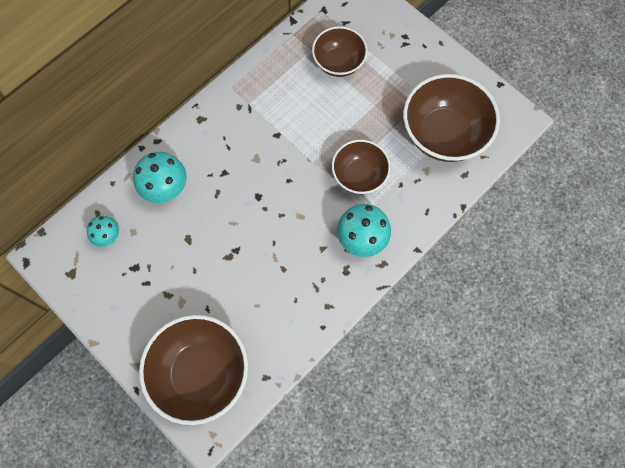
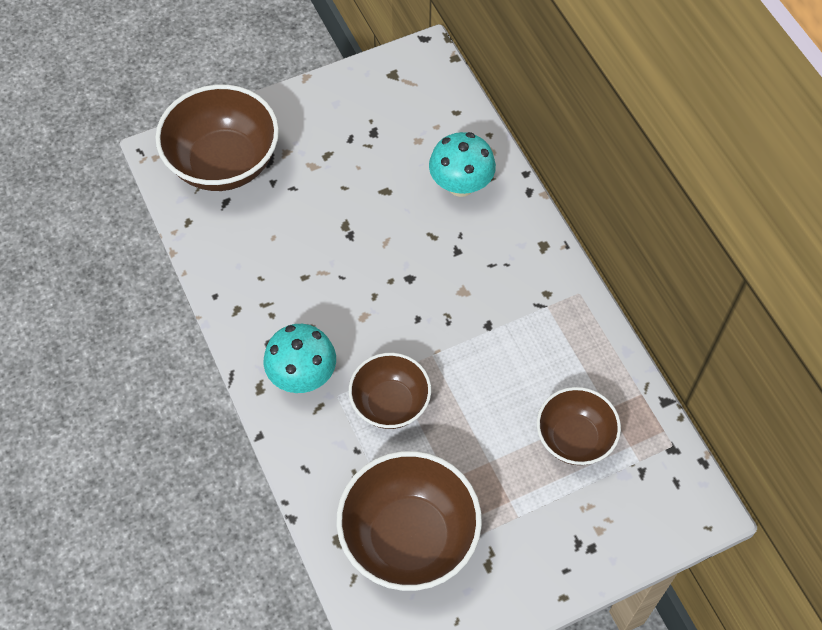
camera: 110 degrees right, 10 degrees down
turquoise mushroom [87,216,119,247] -> none

